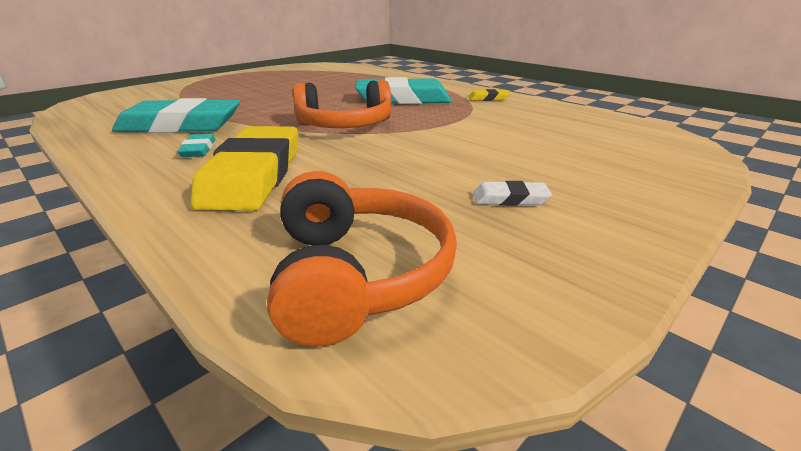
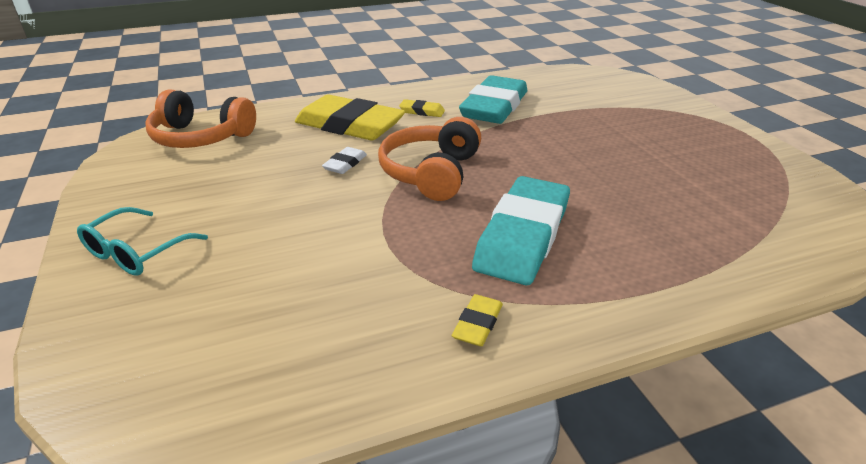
camera: 115 degrees right, 5 degrees up
turquoise eraser [177,134,215,157] -> yellow eraser [399,99,445,117]
white eraser [473,181,552,206] -> white eraser moved to [322,147,367,174]
none -> turquoise glasses [77,207,208,276]

